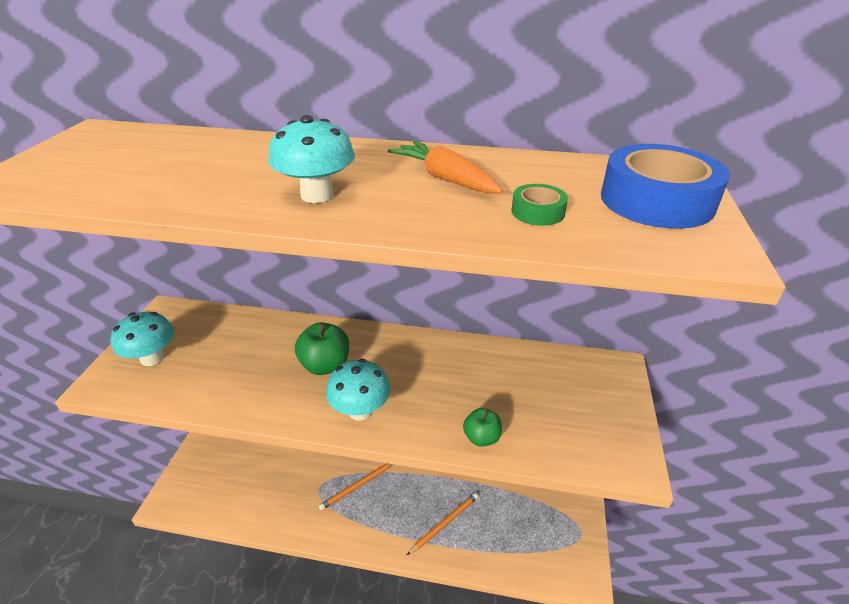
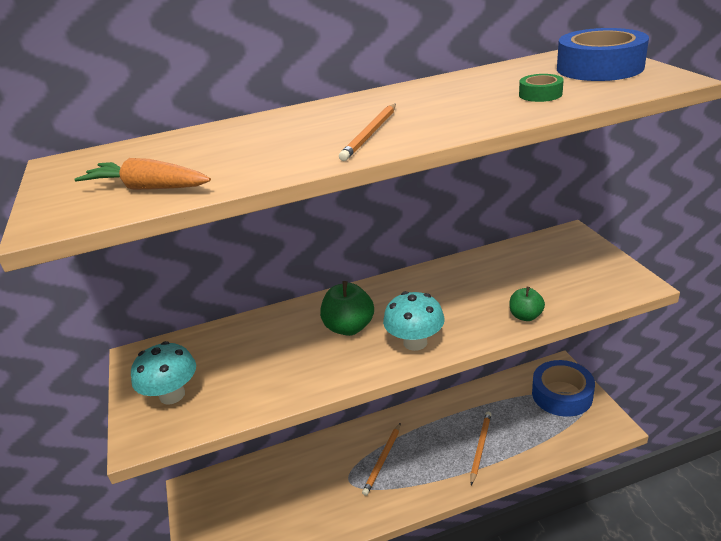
camera: 25 degrees left, 5 degrees down
turquoise mushroom [269,115,355,203] -> orange pencil [339,104,396,161]
orange carrot [388,141,503,194] -> orange carrot moved to [74,158,211,190]
none -> blue tape [532,360,595,417]

